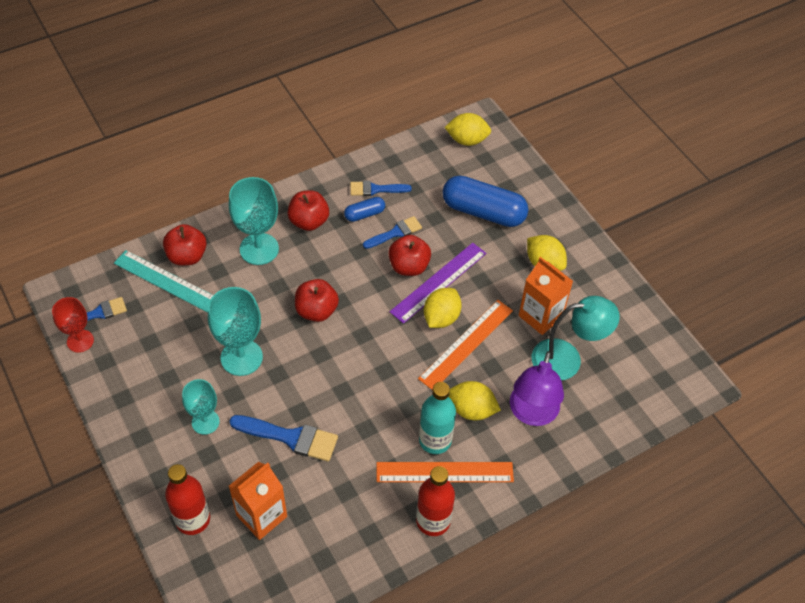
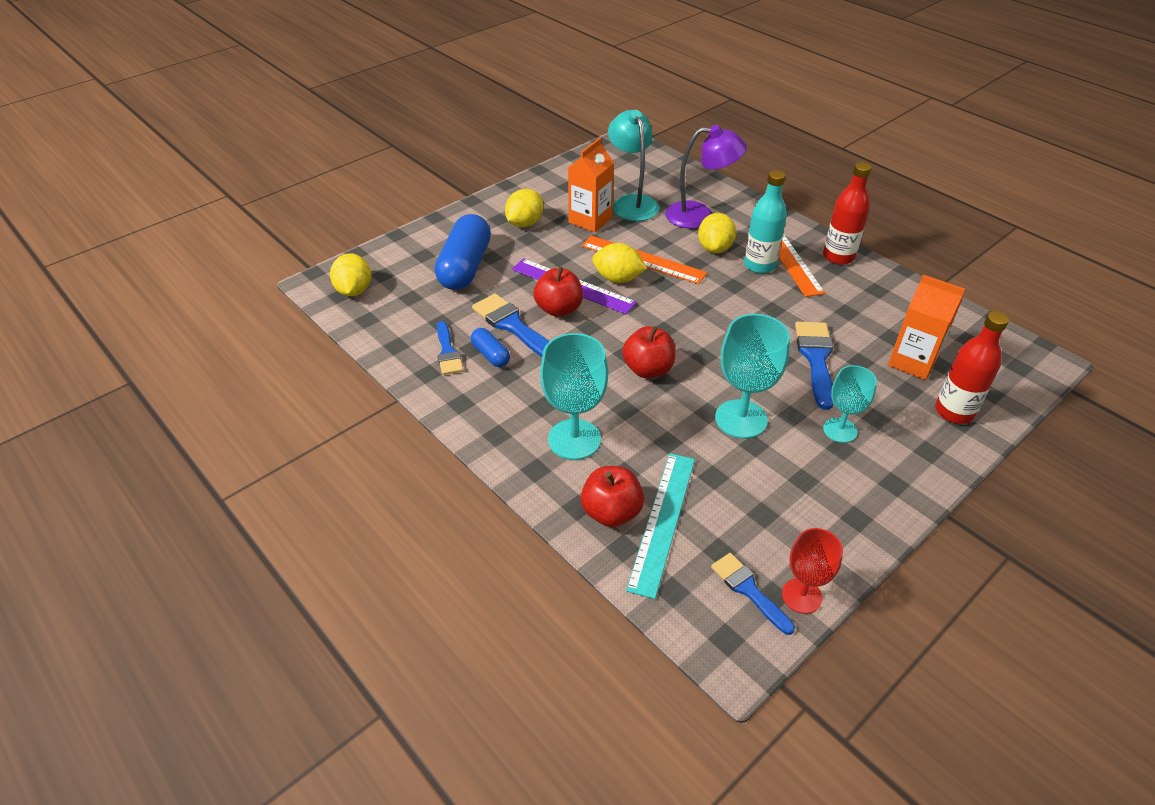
camera: 100 degrees left, 10 degrees down
red apple [288,190,329,231] -> none
blue brush [363,216,422,249] -> blue brush [472,293,549,357], size x1.53

